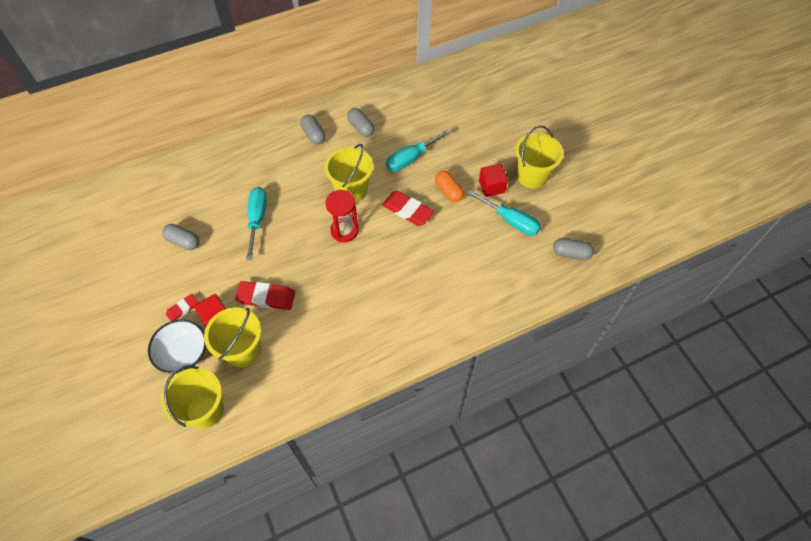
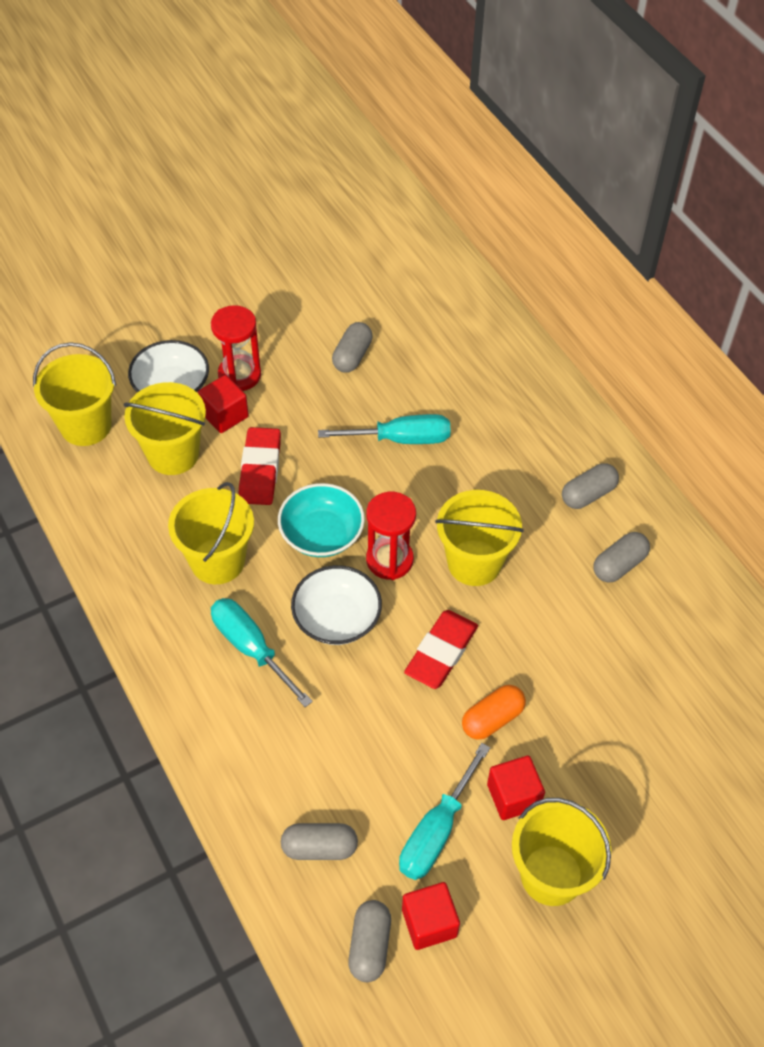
camera: 85 degrees right, 5 degrees down
red eraser [166,294,198,321] -> red hourglass [211,305,261,391]
turquoise screwdriver [386,129,451,172] -> turquoise screwdriver moved to [211,598,313,707]
none -> yellow bucket [168,482,254,584]
none -> turquoise bowl [278,483,365,557]
none -> grey capsule [281,823,358,860]
none -> white bowl [291,565,382,645]
none -> red cube [402,882,460,950]

